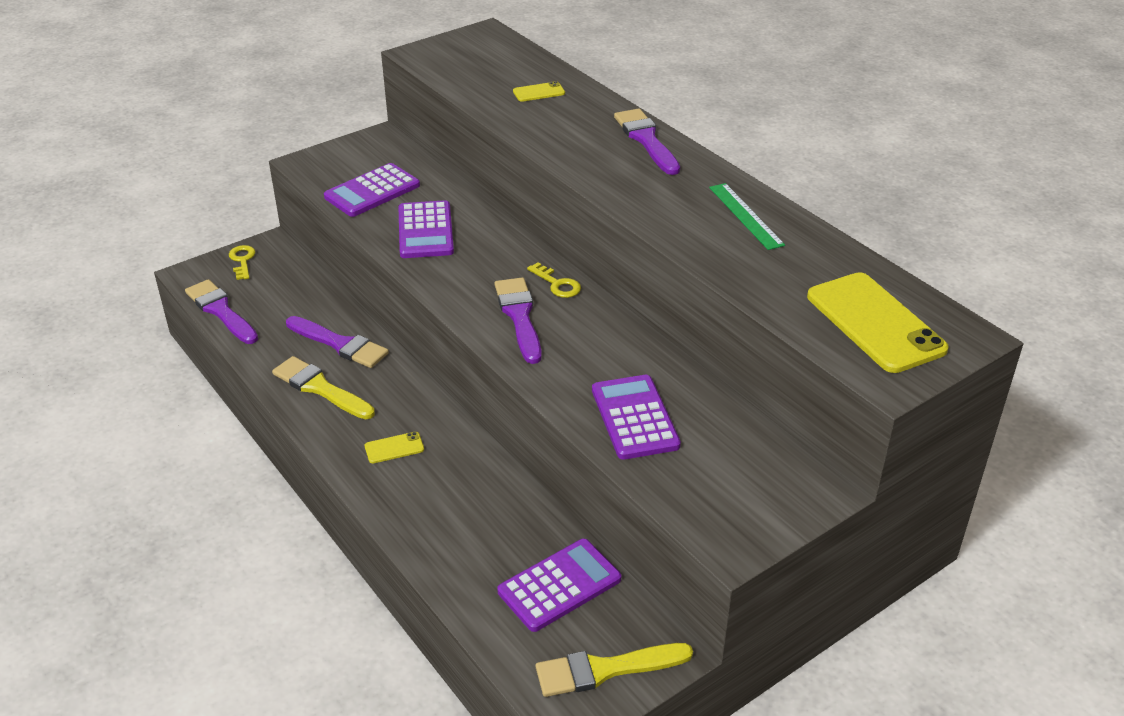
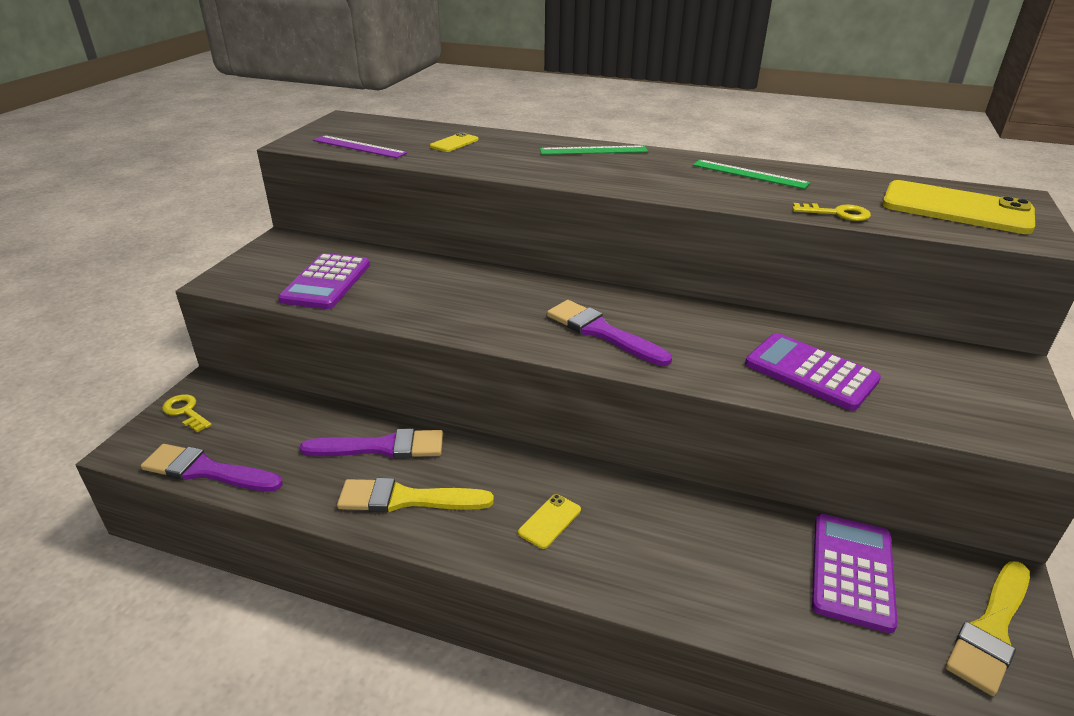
camera: 35 degrees left, 5 degrees down
purple calculator [398,200,454,258] -> none
yellow key [527,262,581,298] -> yellow key moved to [792,203,871,221]
purple brush [614,109,680,175] -> green ruler [540,145,648,155]
none -> purple ruler [313,135,407,158]

